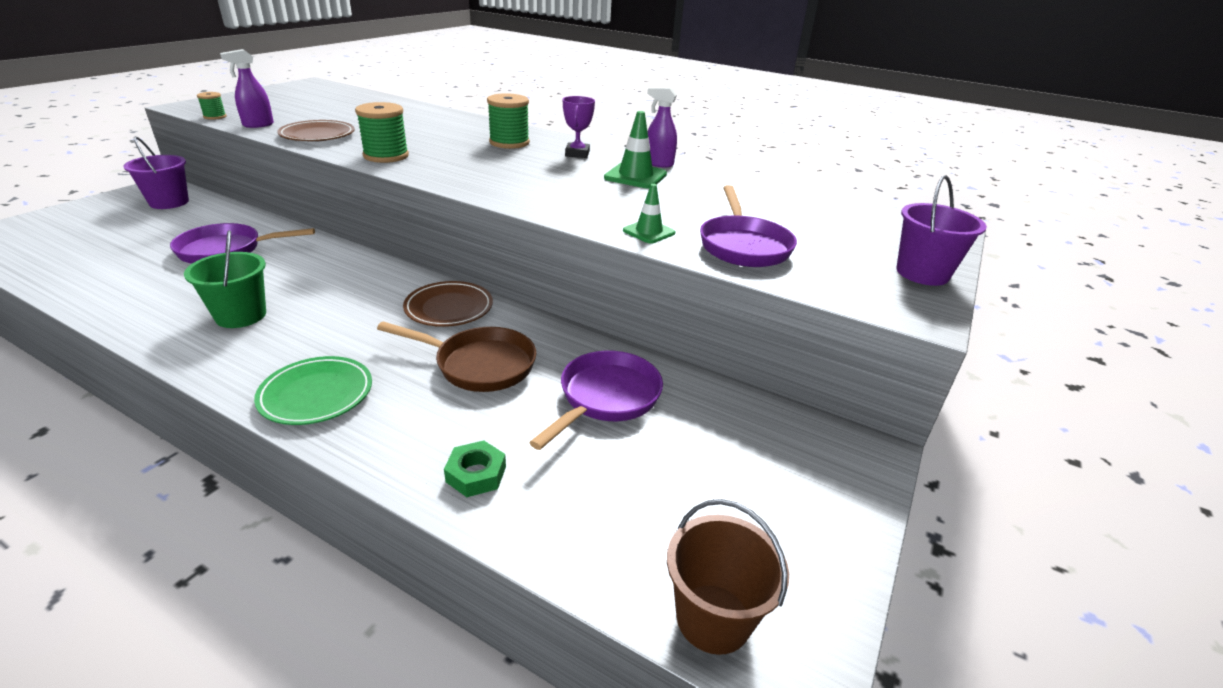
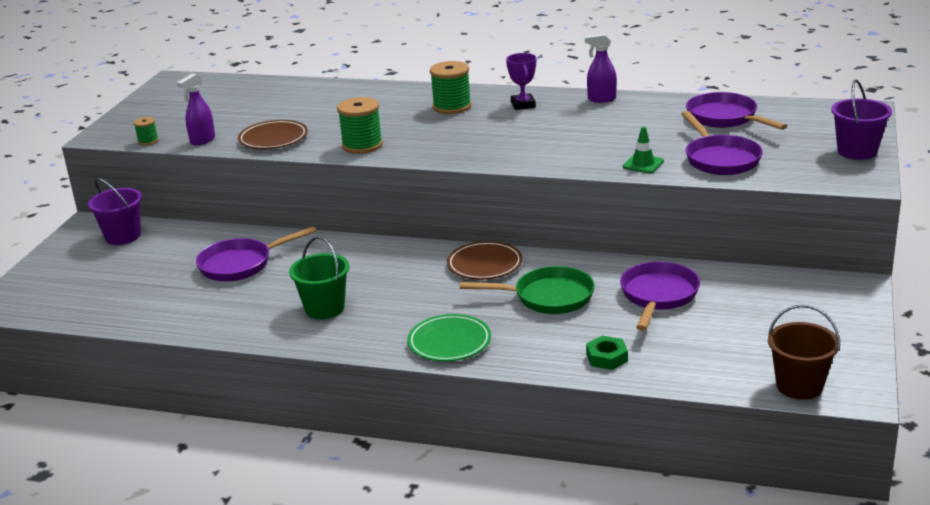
camera: 10 degrees left, 5 degrees down
brown pan [377,322,536,392] -> green pan [460,266,595,314]
green traffic cone [604,111,667,188] -> none
none -> purple pan [686,92,787,130]

